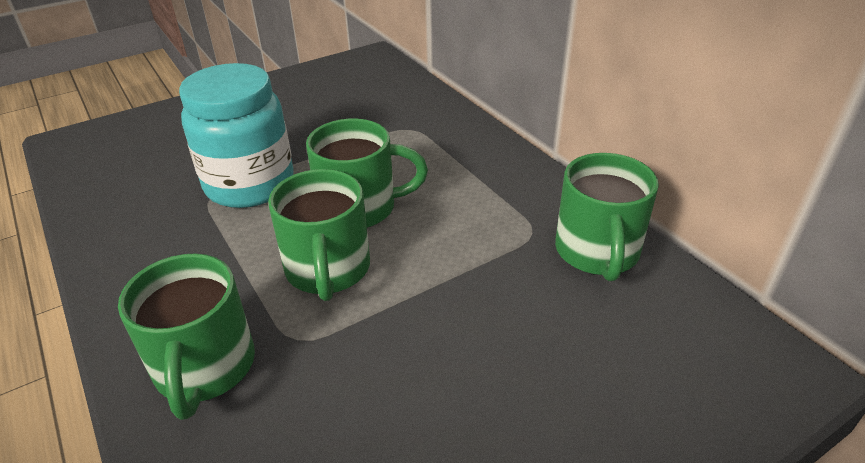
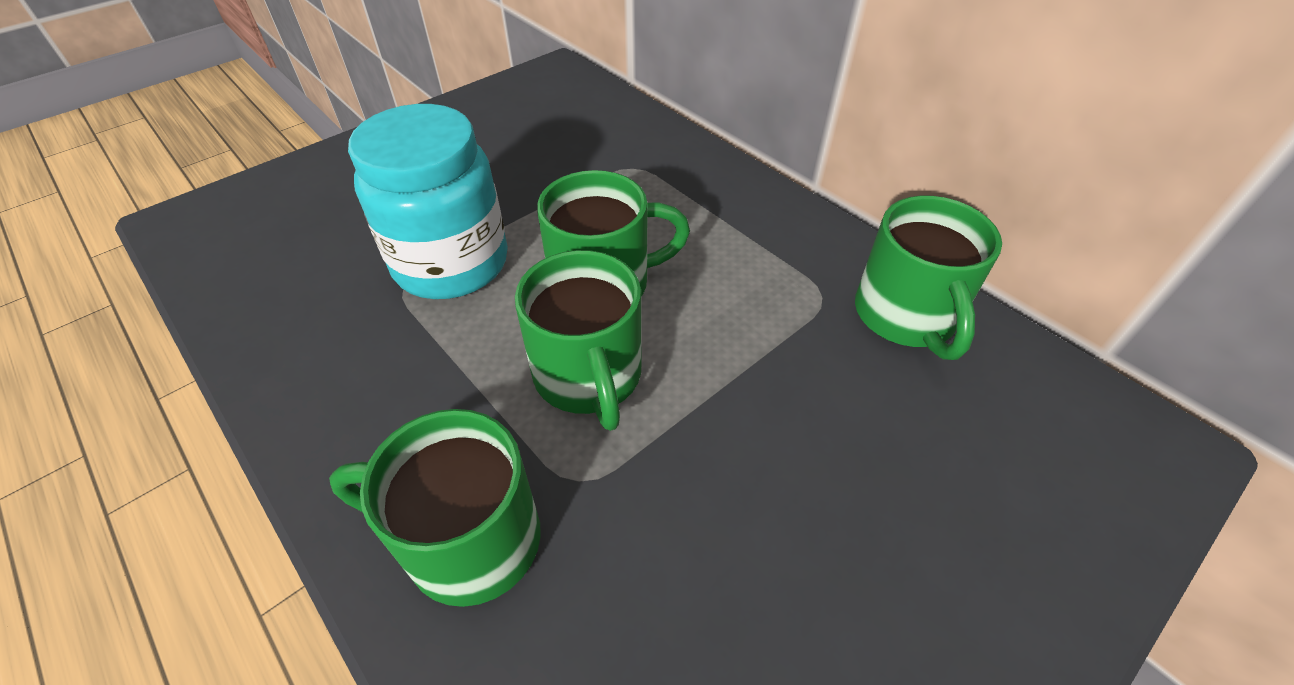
camera: 10 degrees left, 10 degrees up
green mug [118,253,255,420] -> green mug turned 120 degrees clockwise [329,409,541,607]

